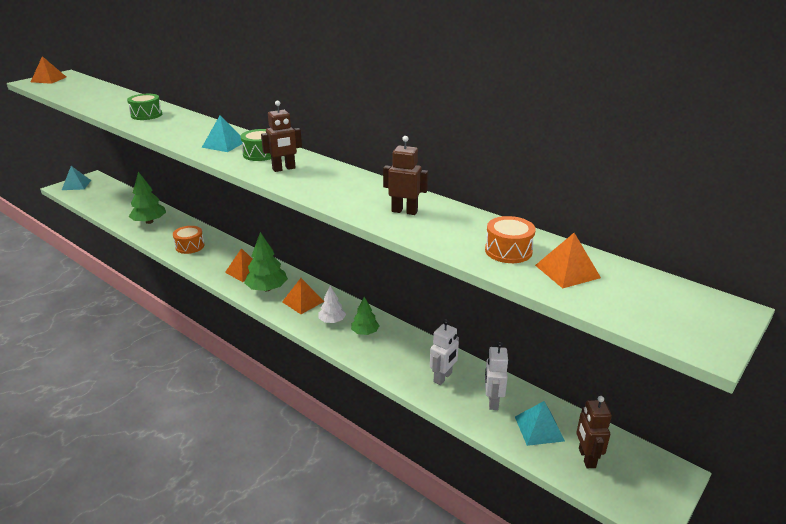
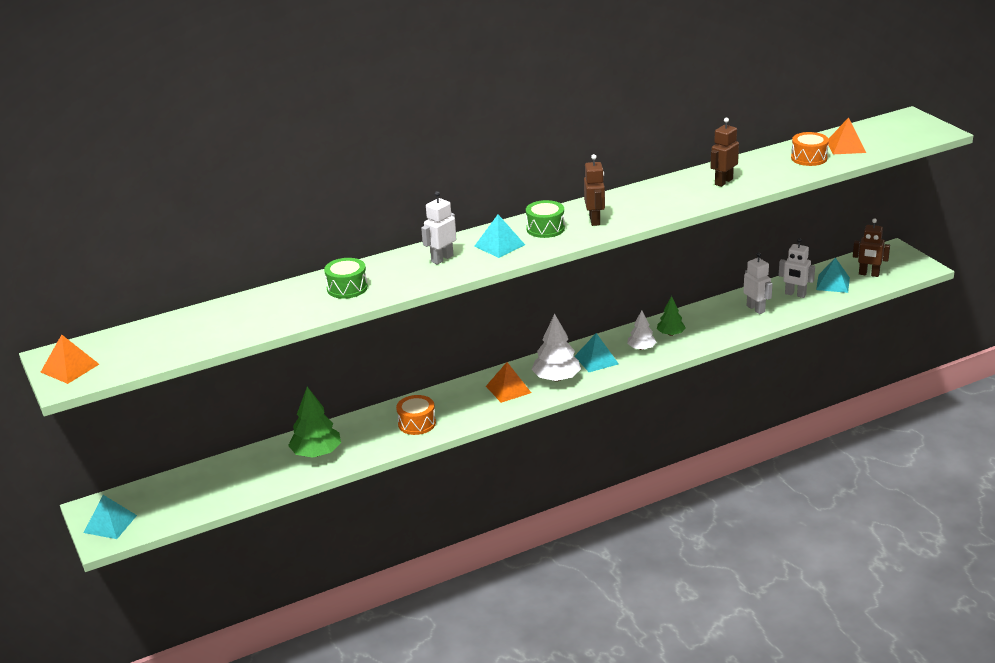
camera: 65 degrees left, 0 degrees up
green tree [244,232,288,291] -> white tree [531,314,581,381]
orange pyramid [282,278,324,314] -> turquoise pyramid [575,333,619,372]
none -> white robot [421,191,456,265]

